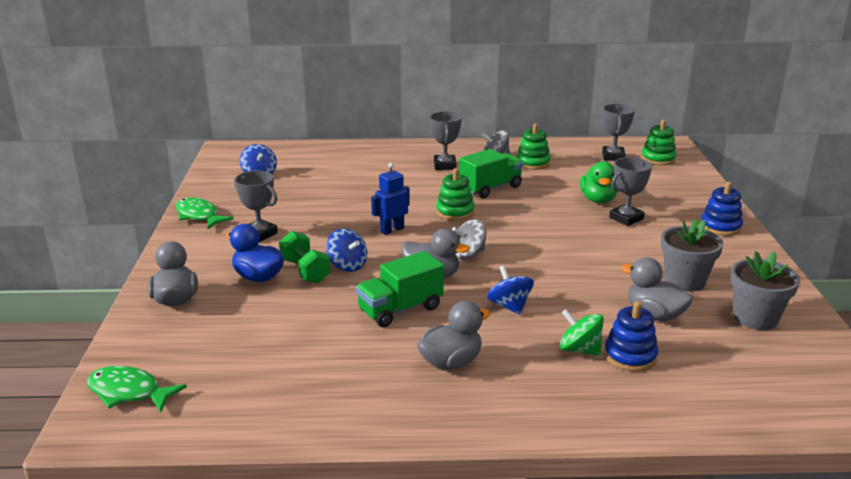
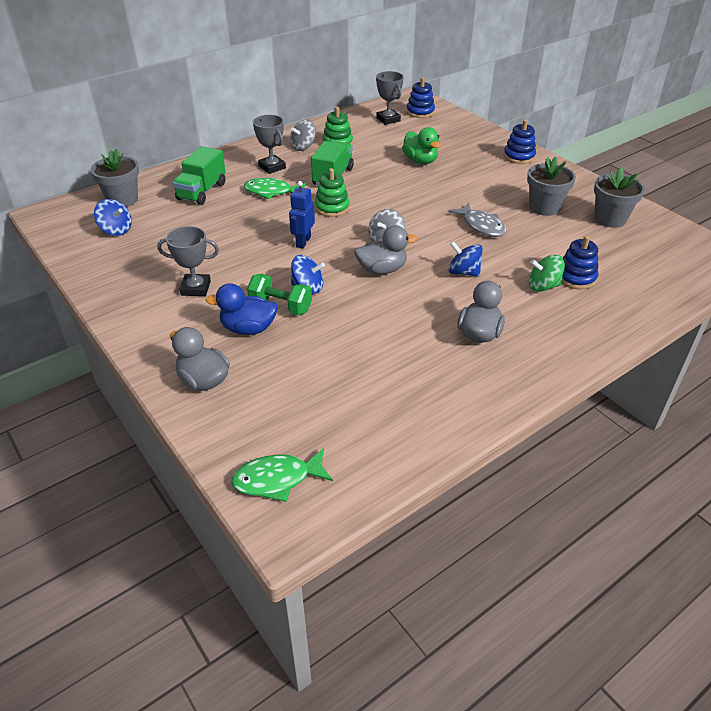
camera: 35 degrees left, 15 degrees up
green fish [176,197,234,229] -> green fish moved to [244,178,306,199]
green truck [356,251,444,327] -> green truck moved to [172,146,226,205]
grey trophy [609,157,652,226] -> none
grey duck [621,257,693,321] -> none
green stacking toy [641,120,677,165] -> blue stacking toy [407,77,435,118]
none -> grey flower pot [90,149,139,207]
none -> grey fish [448,202,506,237]

